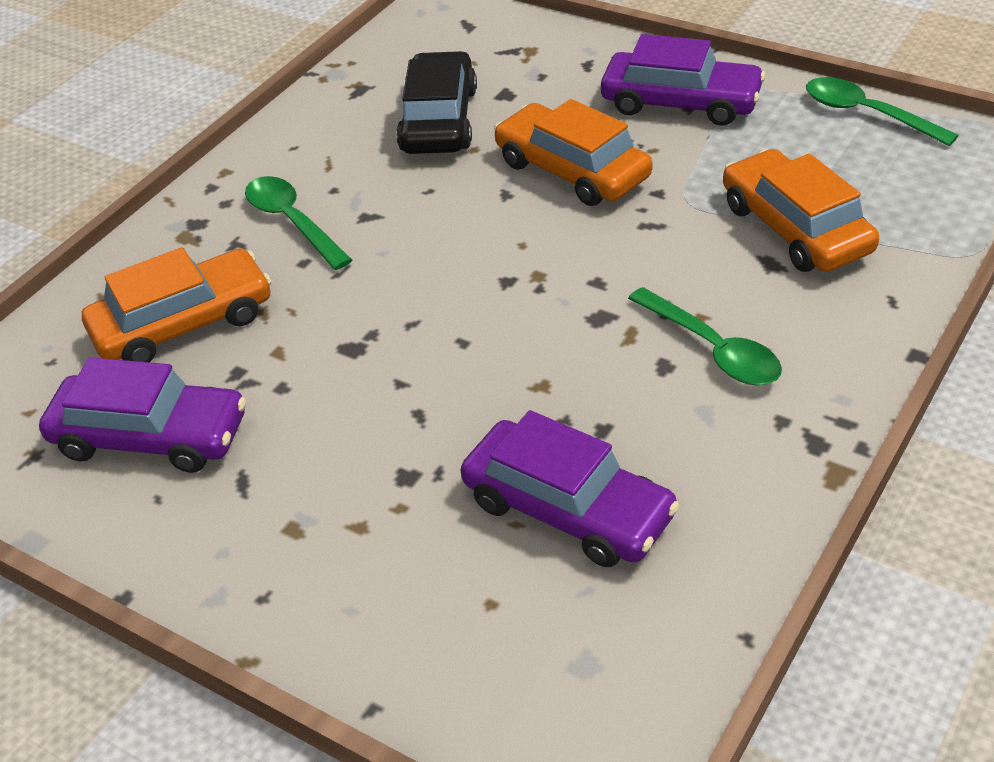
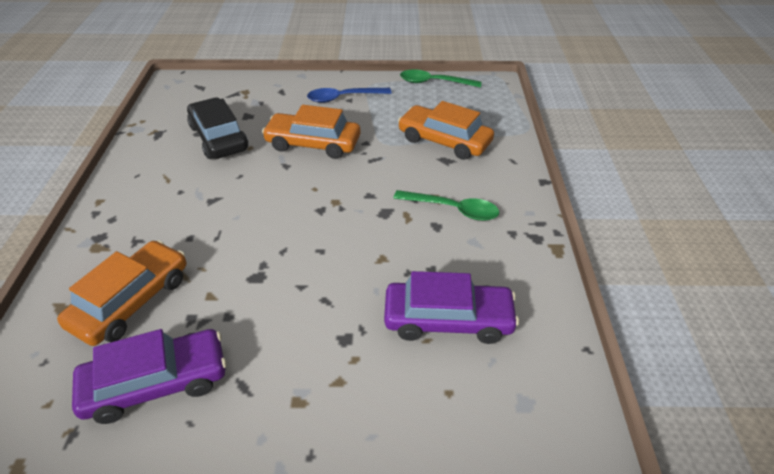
camera: 35 degrees left, 0 degrees up
green spoon [245,176,352,270] -> none
purple car [601,34,765,126] -> blue spoon [307,88,392,103]

